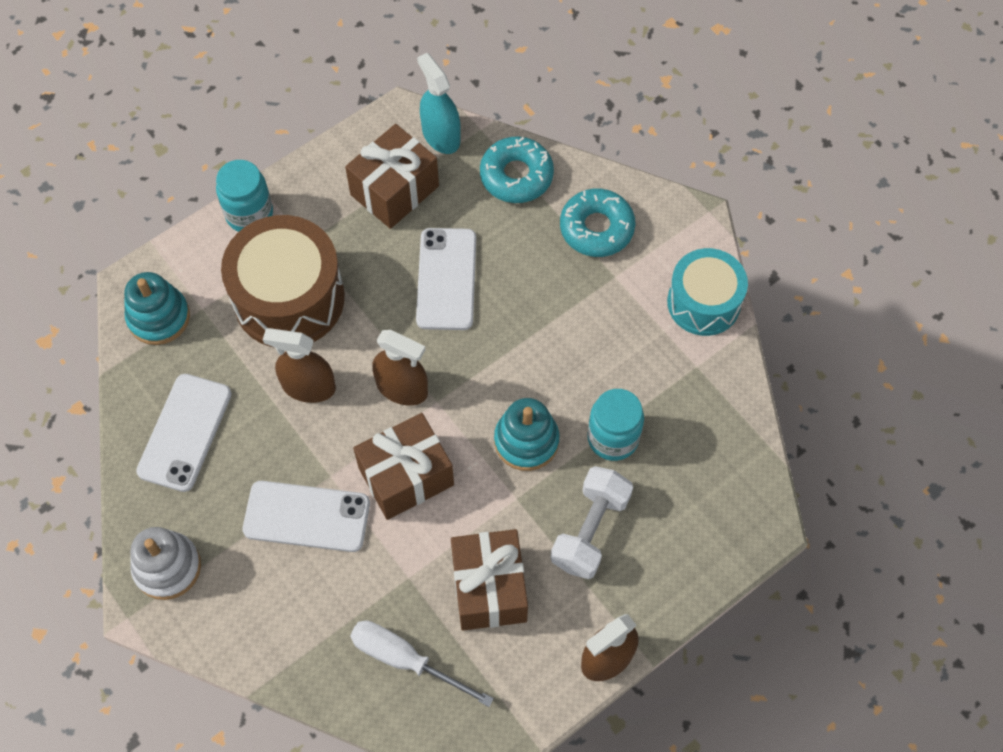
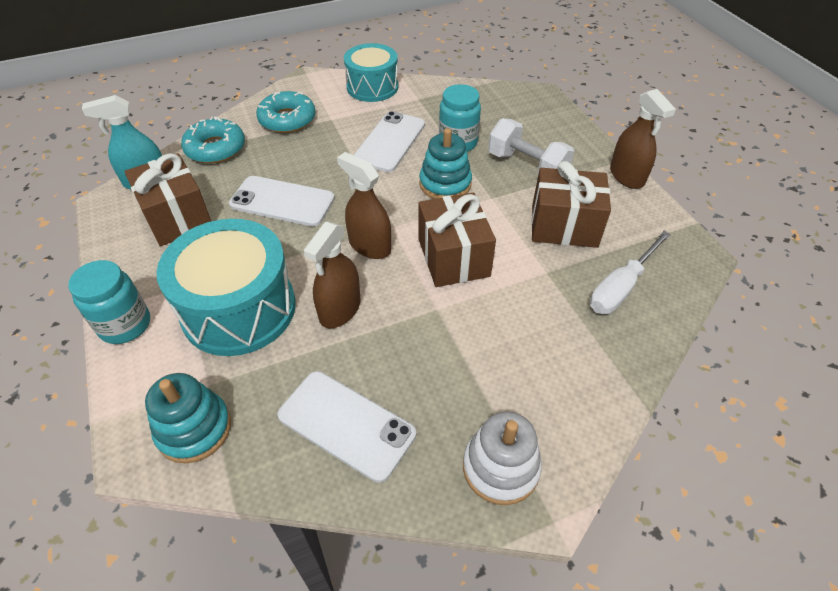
camera: 75 degrees left, 15 degrees down
brown drum [221,215,345,347] -> turquoise drum [156,219,296,356]
white phone [243,481,370,552] -> white phone moved to [354,111,425,172]
brown spray bottle [372,330,428,406] -> brown spray bottle turned 90 degrees counterclockwise [337,152,391,259]

